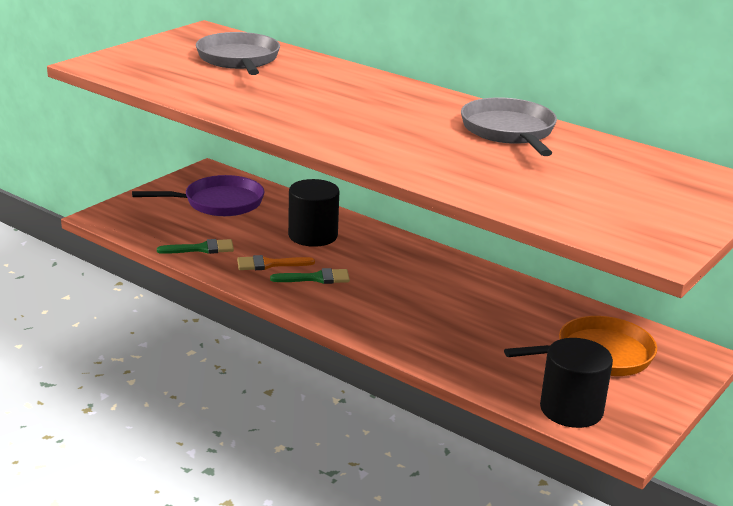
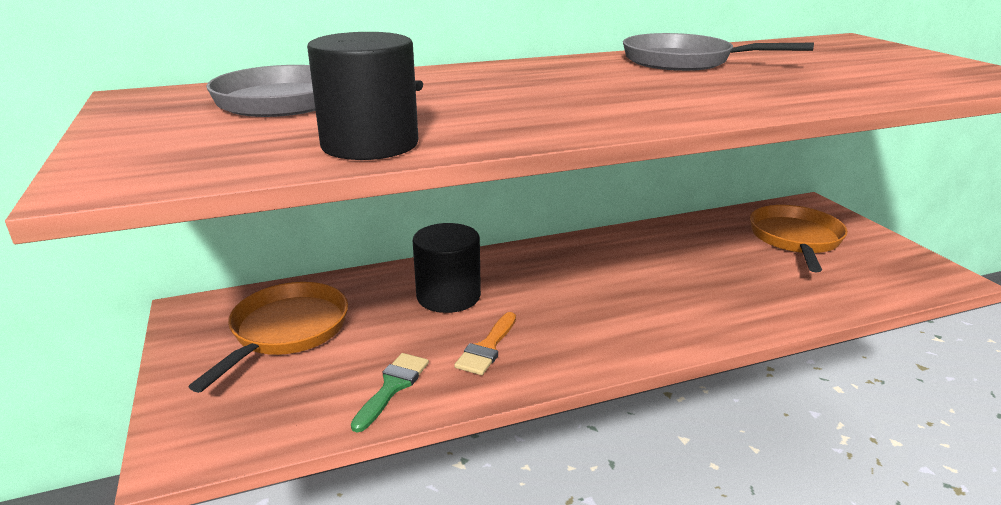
camera: 55 degrees left, 0 degrees up
purple pan [132,175,265,216] -> orange pan [189,282,348,393]
green brush [270,268,350,284] -> none
black cylinder [540,338,613,428] -> black cylinder moved to [307,32,418,160]

